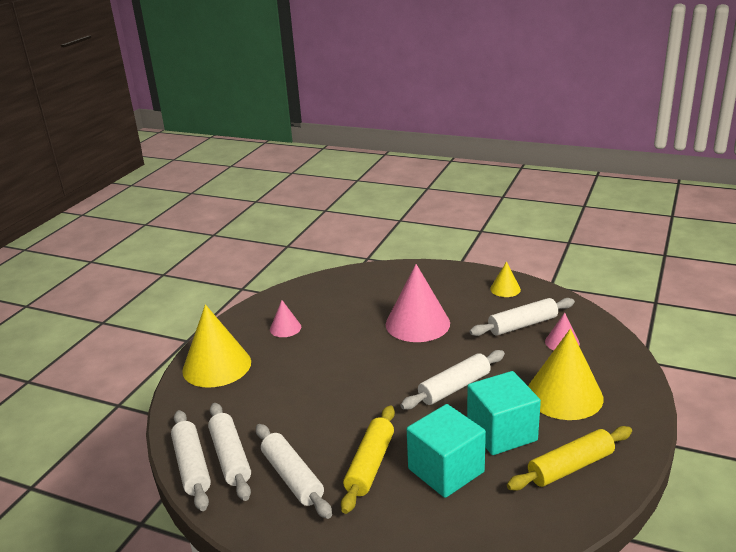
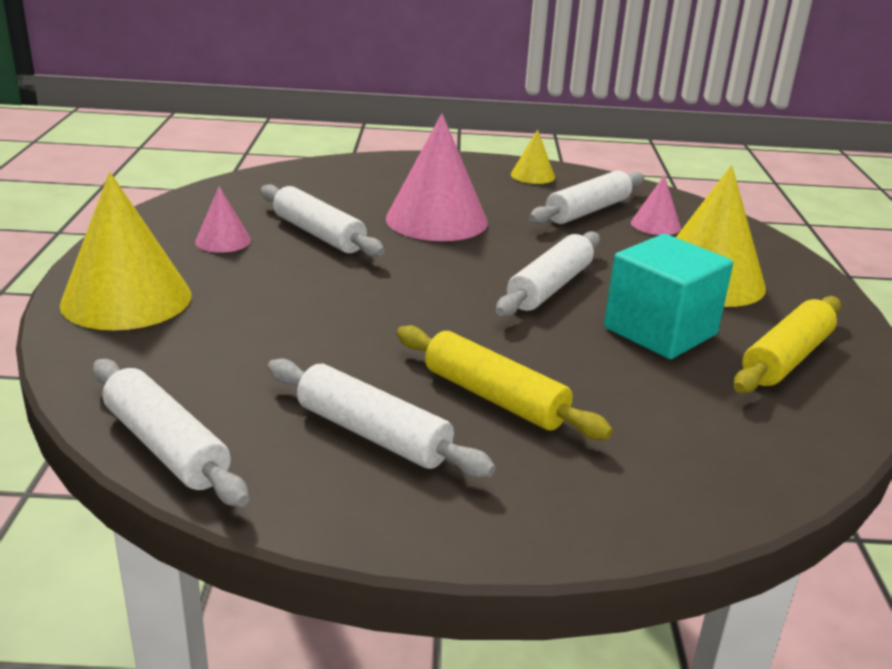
camera: 25 degrees left, 0 degrees up
white rolling pin [208,403,251,501] -> white rolling pin moved to [261,184,385,257]
yellow rolling pin [341,405,395,514] -> yellow rolling pin turned 45 degrees counterclockwise [397,325,613,440]
turquoise cube [407,404,486,498] -> none

